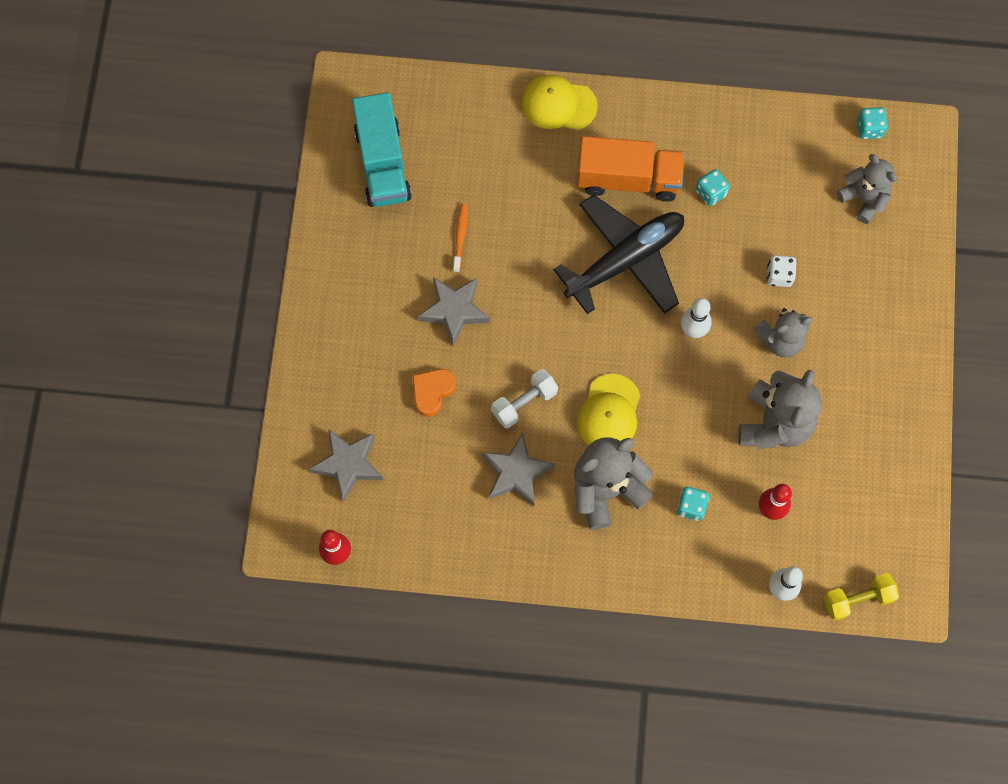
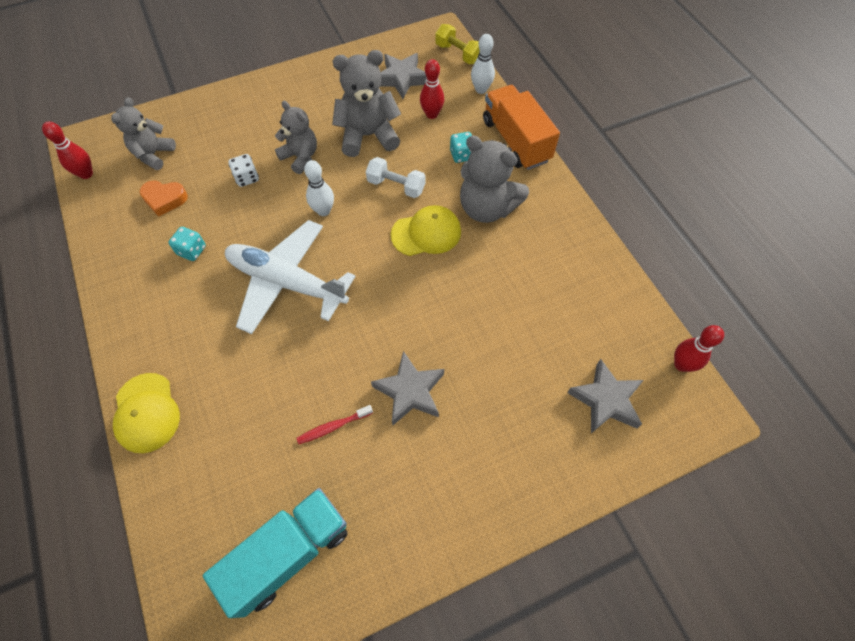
camera: 120 degrees left, 10 degrees down
orange heart [412,369,456,417] -> orange heart moved to [140,180,188,217]
orange toothbrush [453,204,468,273] -> red toothbrush [297,405,373,444]
grey star [482,433,555,506] -> grey star moved to [380,53,426,99]
white dumbbell [491,369,558,428] -> white dumbbell moved to [366,157,425,198]
black plane [553,195,684,314] -> white plane [225,220,356,334]
orange truck [577,136,684,202] -> orange truck moved to [483,85,560,170]
turquoise dice [857,107,888,139] -> red bowling pin [42,121,93,179]

